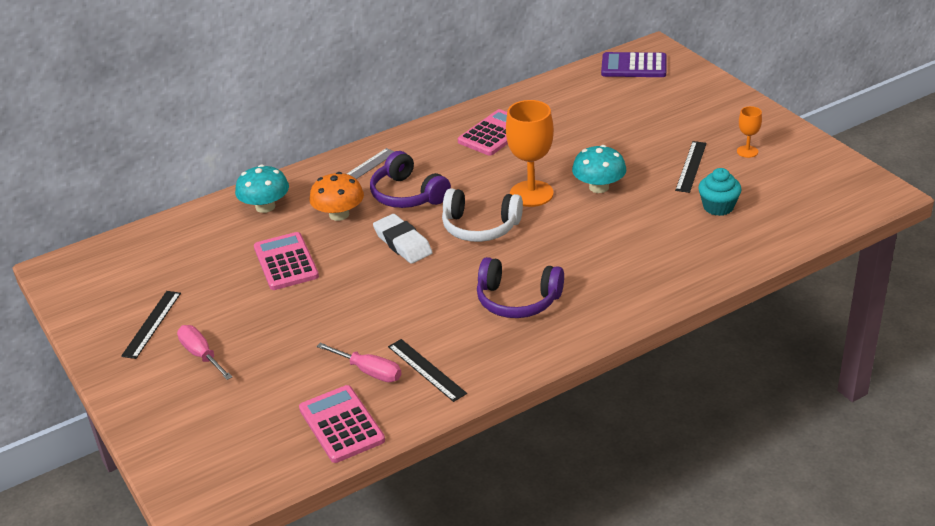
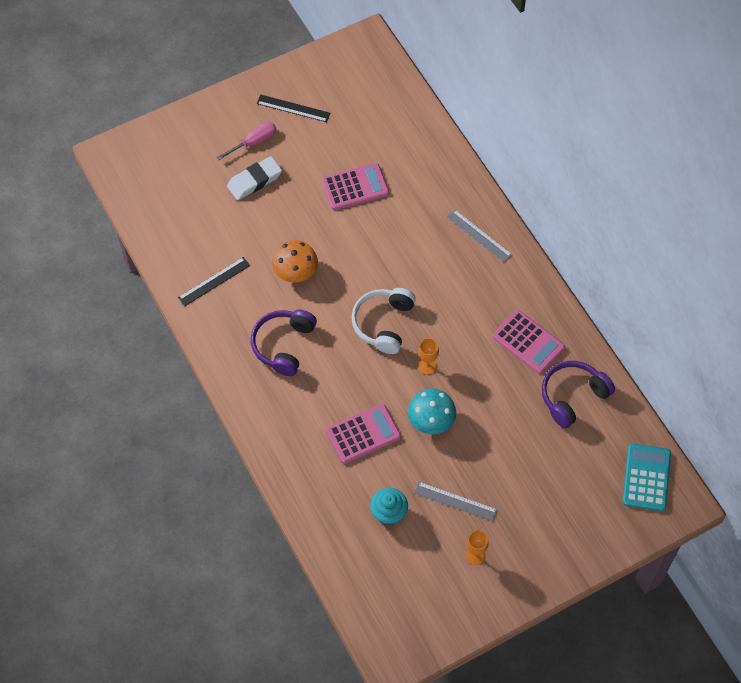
camera: 90 degrees right, 25 degrees up
turquoise mushroom [235,164,289,213] -> none
pink calculator [299,385,385,463] -> pink calculator moved to [326,404,401,464]
orange mushroom [310,172,364,221] -> orange mushroom moved to [272,240,318,283]
pink screwdriver [316,343,401,382] -> none
purple headphones [370,151,451,208] -> purple headphones moved to [542,361,615,428]
white eraser [373,214,433,264] -> white eraser moved to [227,156,282,200]
orange goblet [506,100,554,207] -> orange goblet [418,339,439,374], size x0.50
purple calculator [601,52,667,77] -> turquoise calculator [623,443,671,512]
black ruler [675,141,707,193] -> grey ruler [414,481,498,521]

